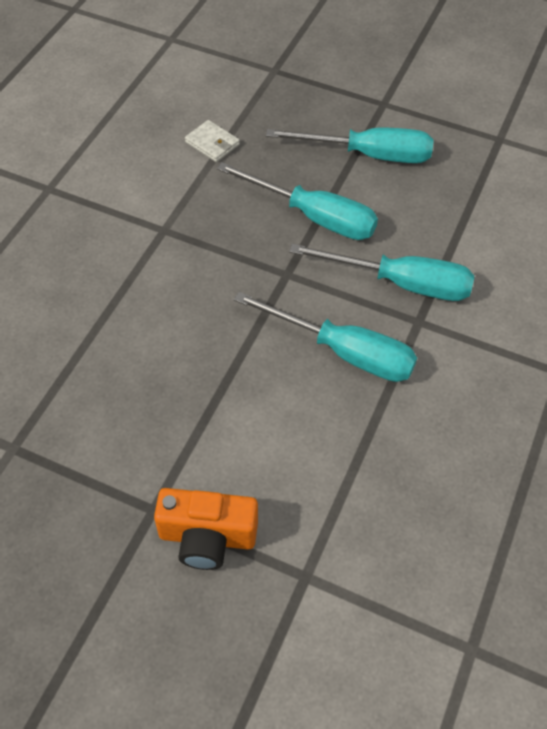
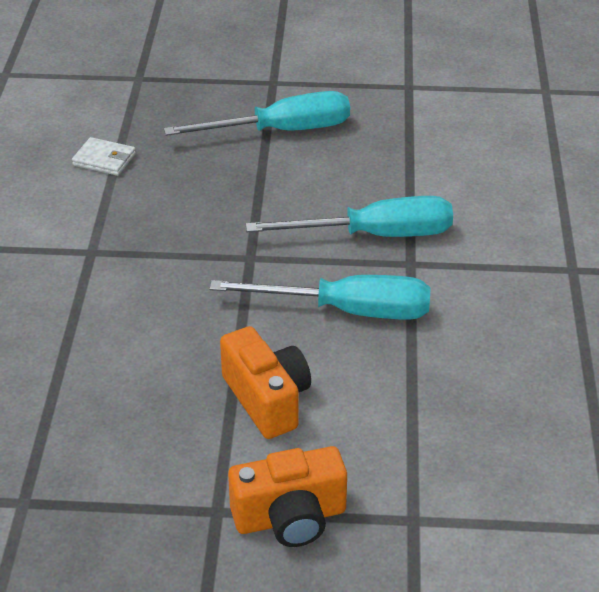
camera: 20 degrees left, 15 degrees down
turquoise screwdriver [217,162,378,240] -> none
none -> orange camera [220,326,311,439]

